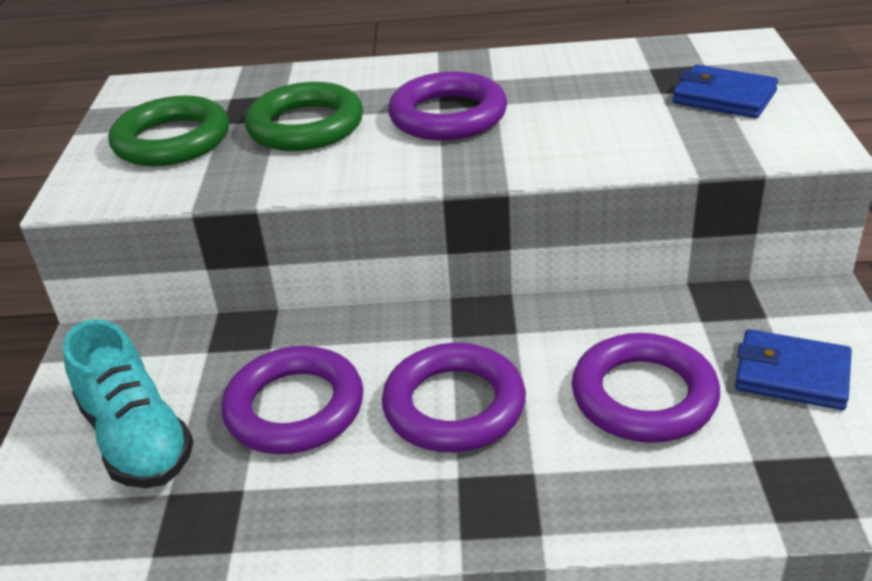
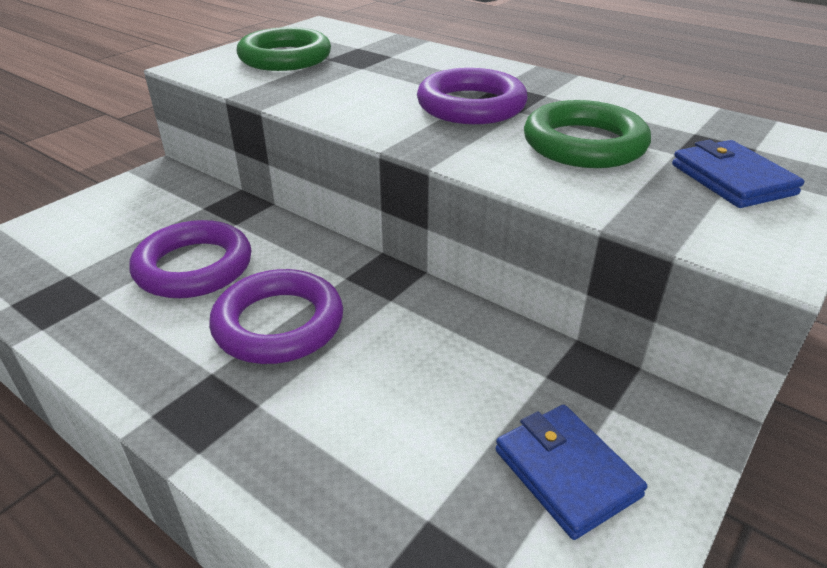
camera: 35 degrees right, 0 degrees up
turquoise shoe [63,320,194,488] -> none
green ring [245,82,363,151] -> green ring moved to [524,100,651,168]
purple ring [572,333,720,443] -> none

